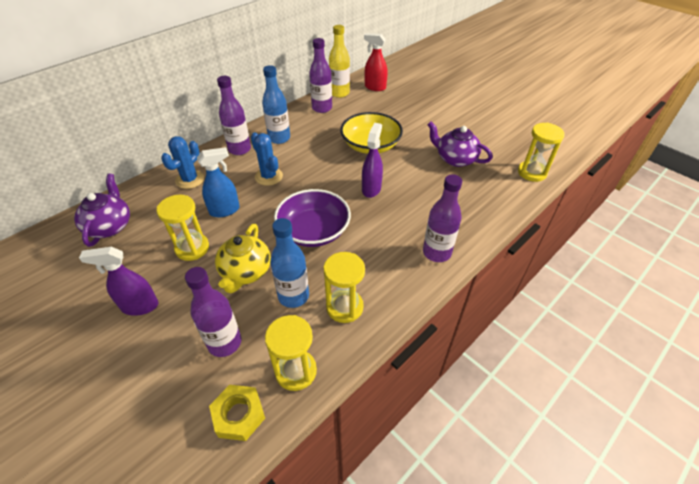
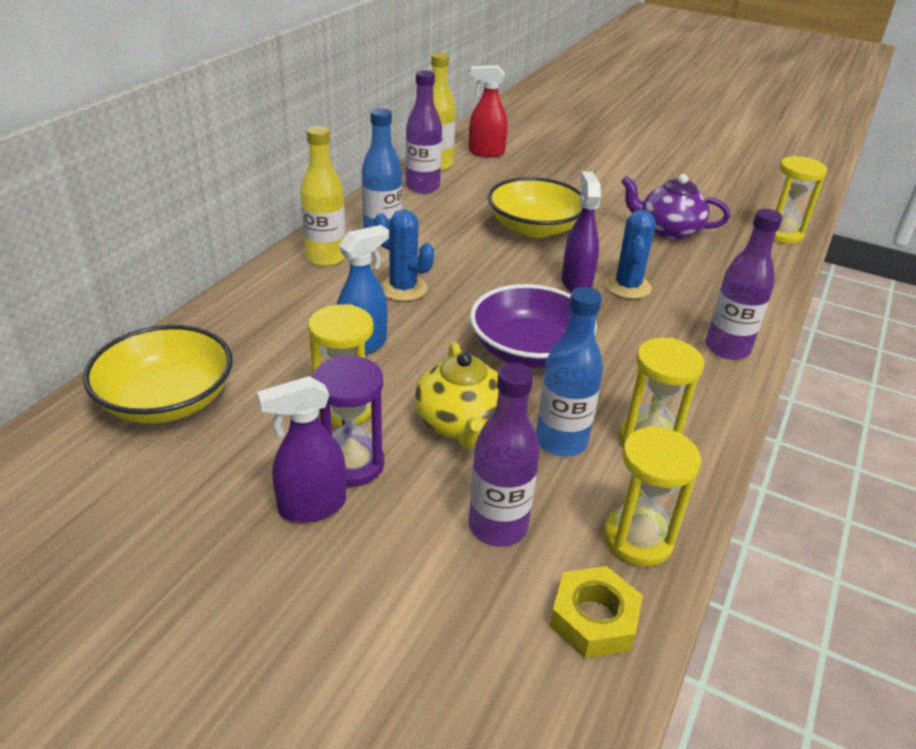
camera: 20 degrees left, 10 degrees down
purple teapot [74,174,130,247] -> yellow bowl [83,325,233,423]
blue cactus [161,136,204,189] -> blue cactus moved to [605,210,656,299]
purple bottle [217,76,251,155] -> yellow bottle [300,126,346,266]
none -> purple hourglass [312,355,384,487]

